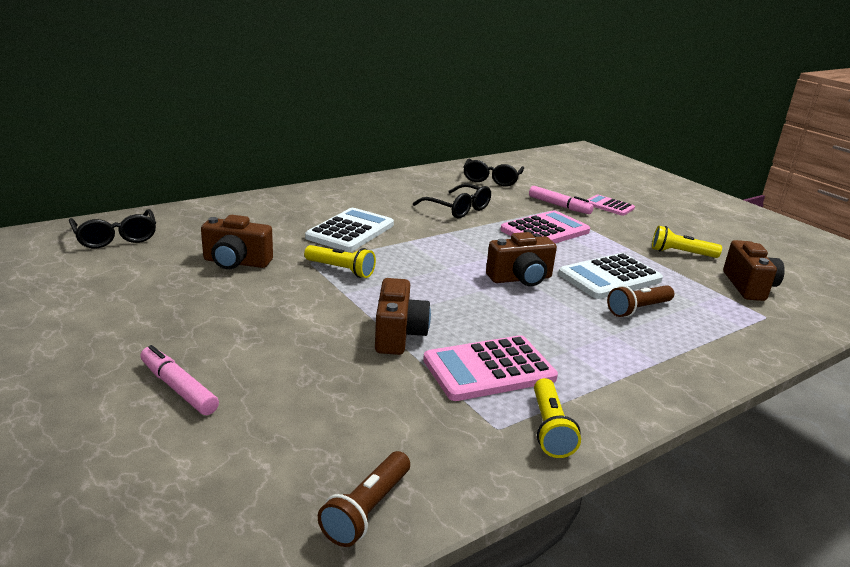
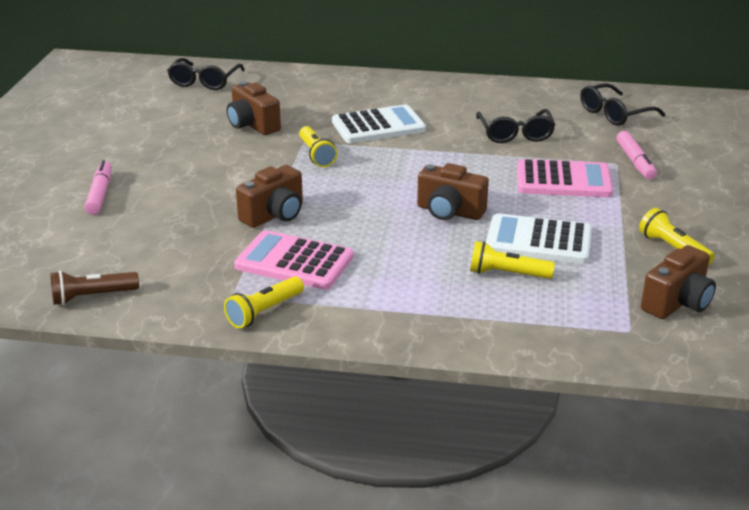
camera: 45 degrees right, 5 degrees up
pink calculator [587,194,635,216] -> none
brown flashlight [607,285,674,317] -> yellow flashlight [470,241,555,279]

